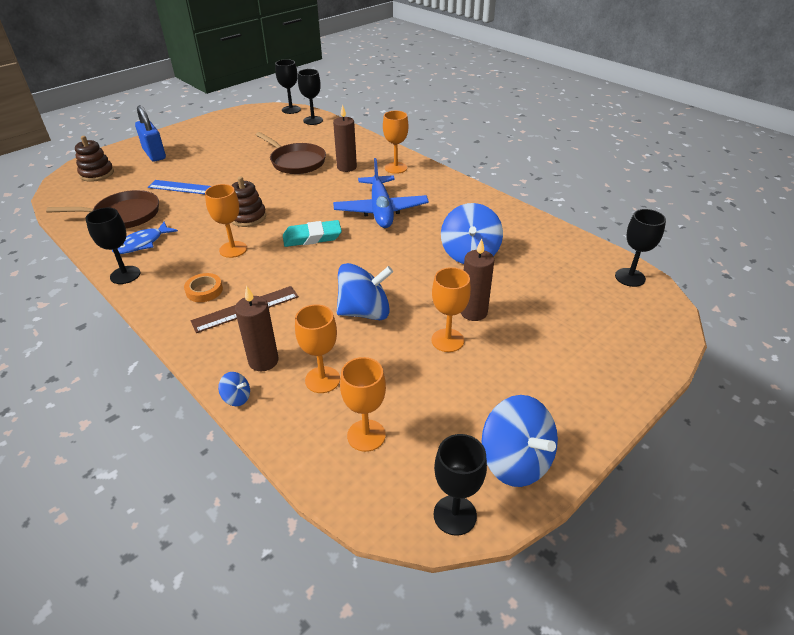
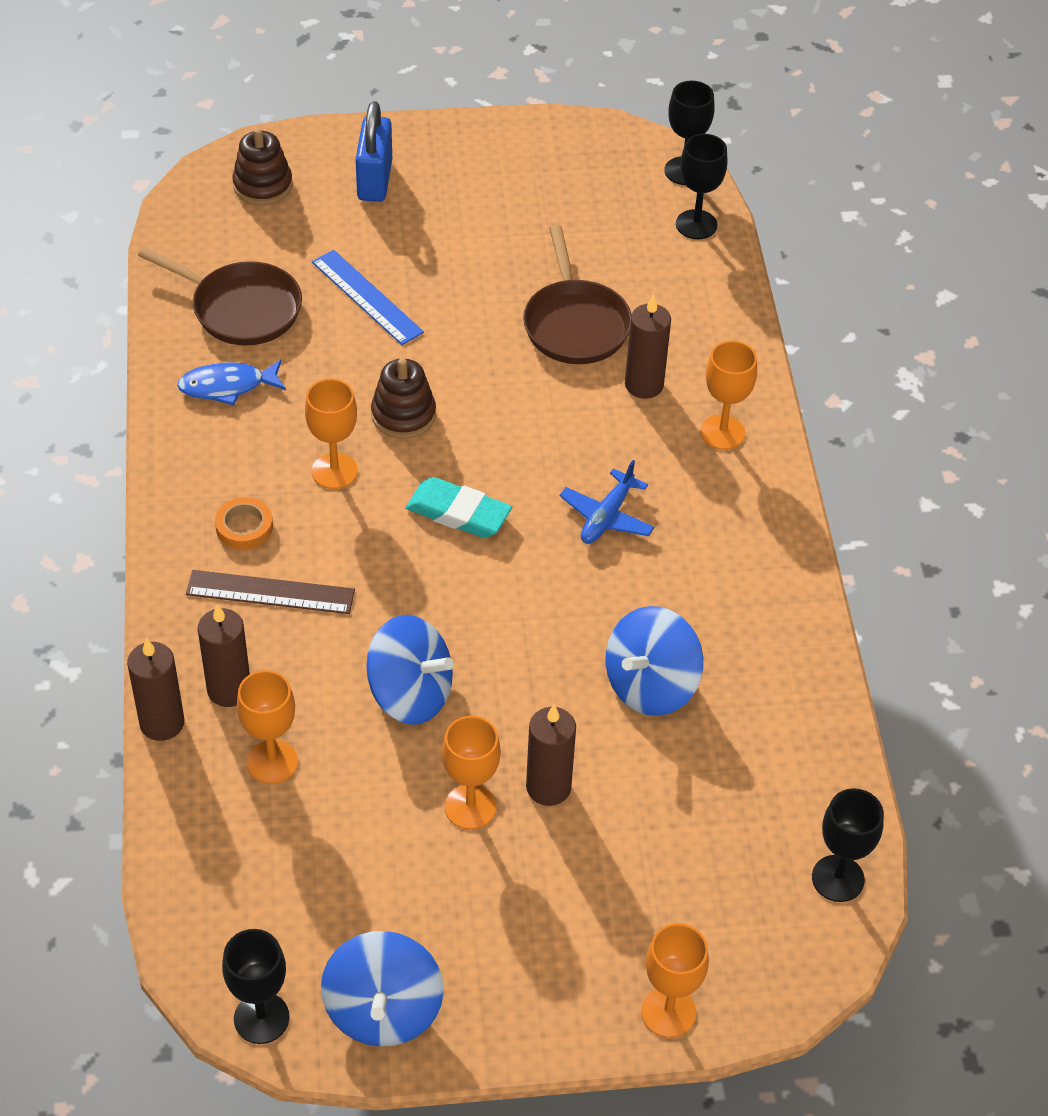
camera: 35 degrees right, 10 degrees up
black goblet [86,208,141,284] -> none
blue spinning top [218,372,250,406] -> brown candle [127,638,184,741]
blue plane [333,158,429,228] -> blue plane [560,460,655,544], size x0.58
orange goblet [340,357,386,452] -> orange goblet moved to [641,923,709,1038]

